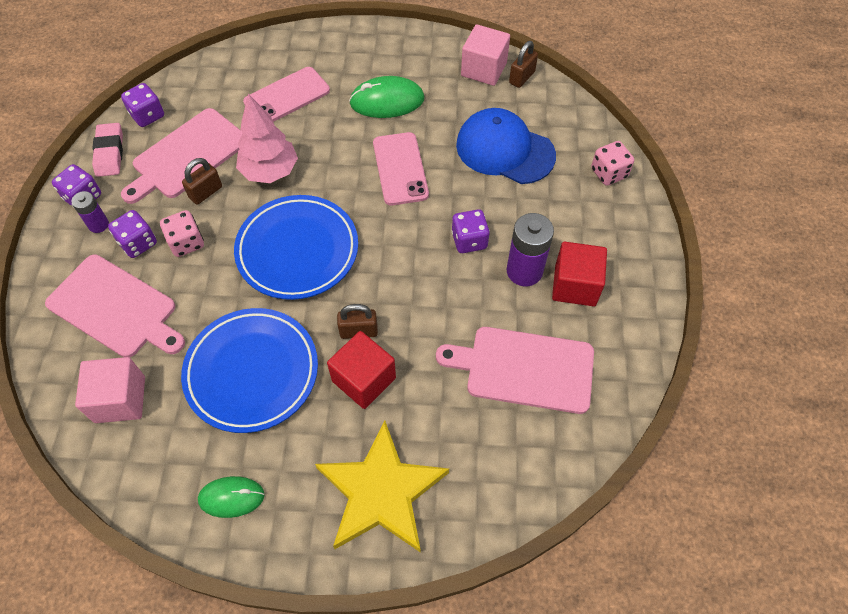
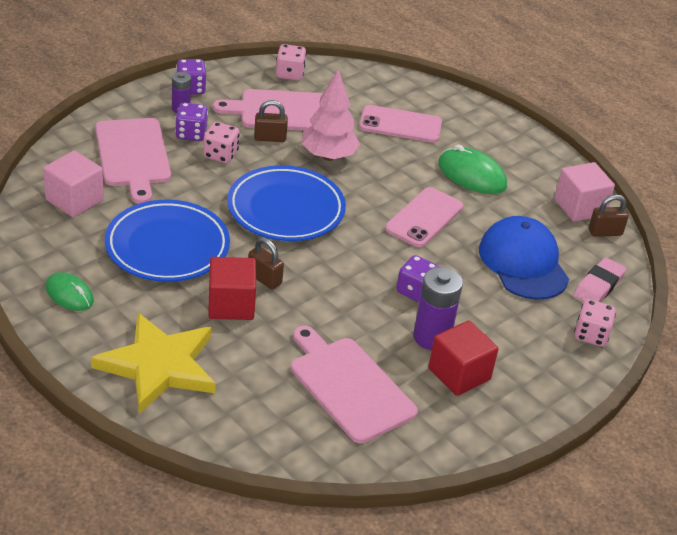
camera: 40 degrees right, 20 degrees down
pink eraser [92,123,123,177] -> pink eraser moved to [573,257,626,302]
purple dice [121,83,164,127] -> pink dice [276,44,306,81]

